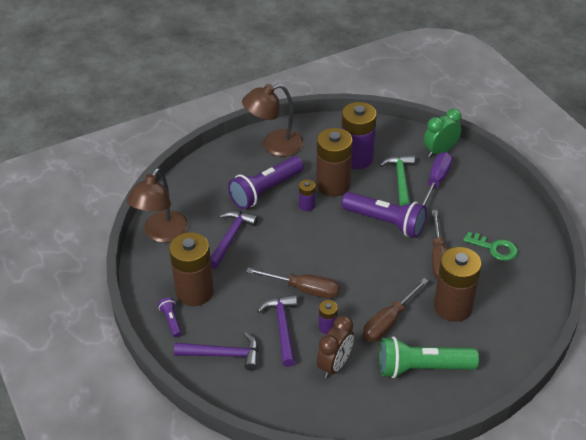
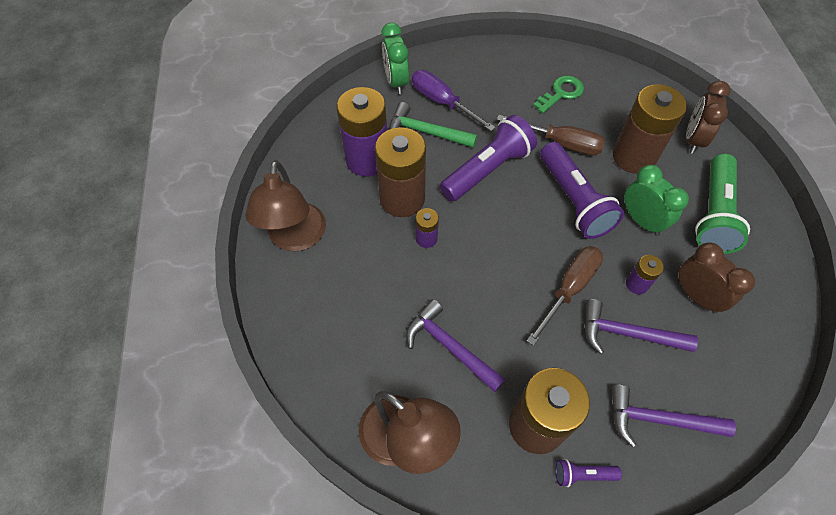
camera: 70 degrees left, 15 degrees up
purple hammer [174,332,259,371] -> purple hammer turned 105 degrees counterclockwise [611,385,736,447]
purple flashlight [228,156,304,209] -> purple flashlight moved to [540,142,624,239]
brown screwdriver [363,278,429,342] -> green clock [624,165,689,236]
none -> brown clock [686,81,731,154]

